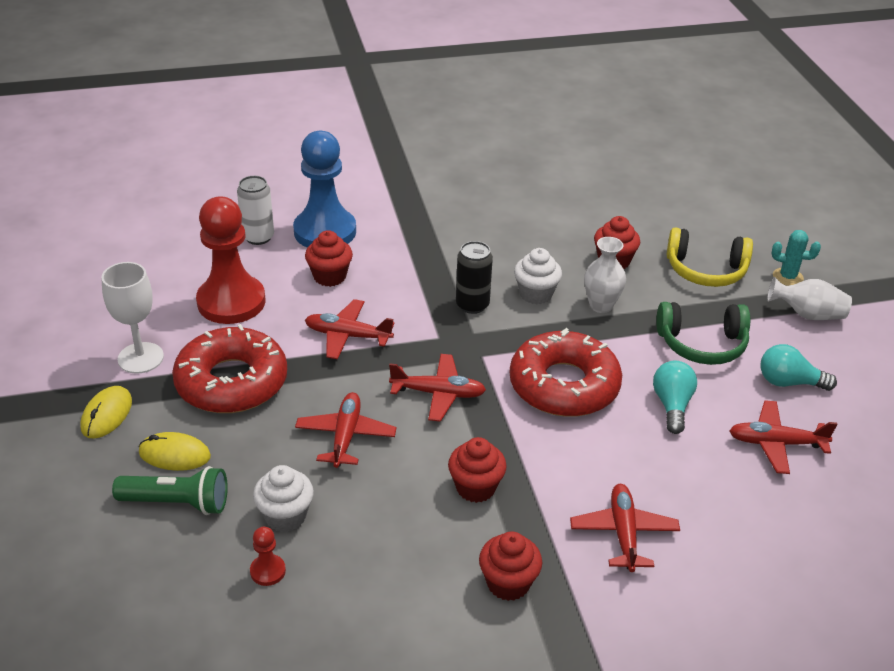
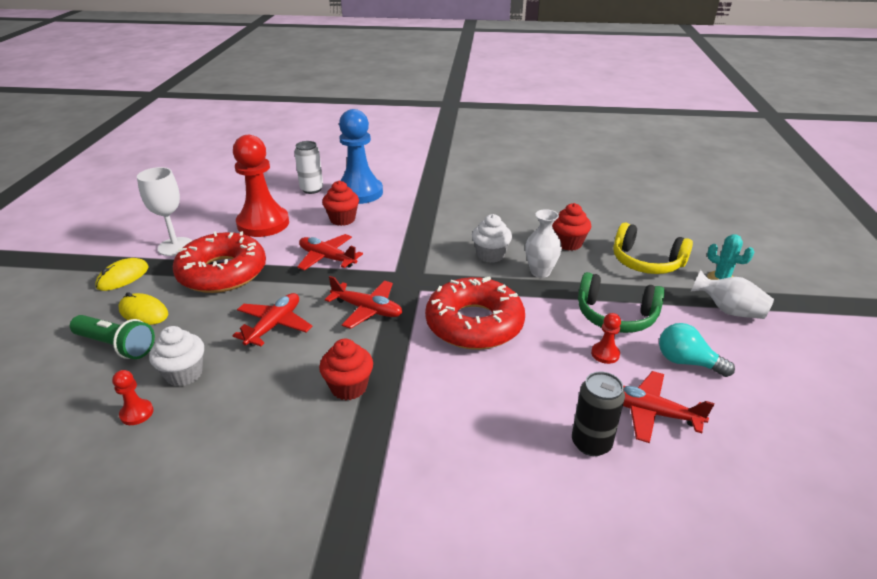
camera: 20 degrees right, 5 degrees down
black can [456,241,493,314] -> black can moved to [572,372,625,456]
red cupcake [479,531,542,601] -> none
red plane [570,484,680,572] -> none
turquoise light bulb [653,361,697,434] -> none
none -> red pawn [591,313,621,364]

